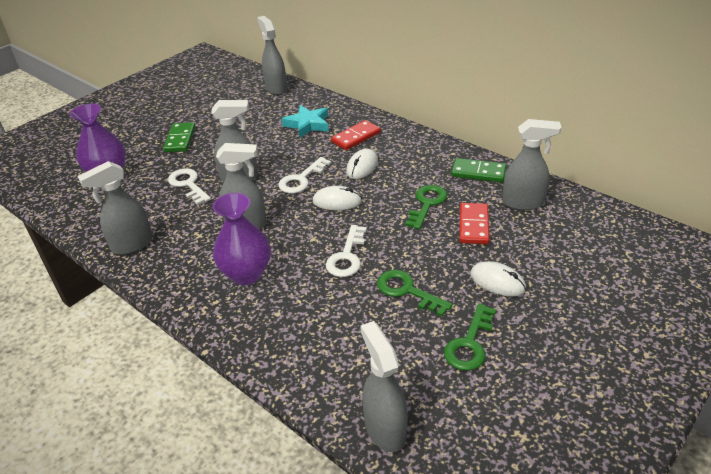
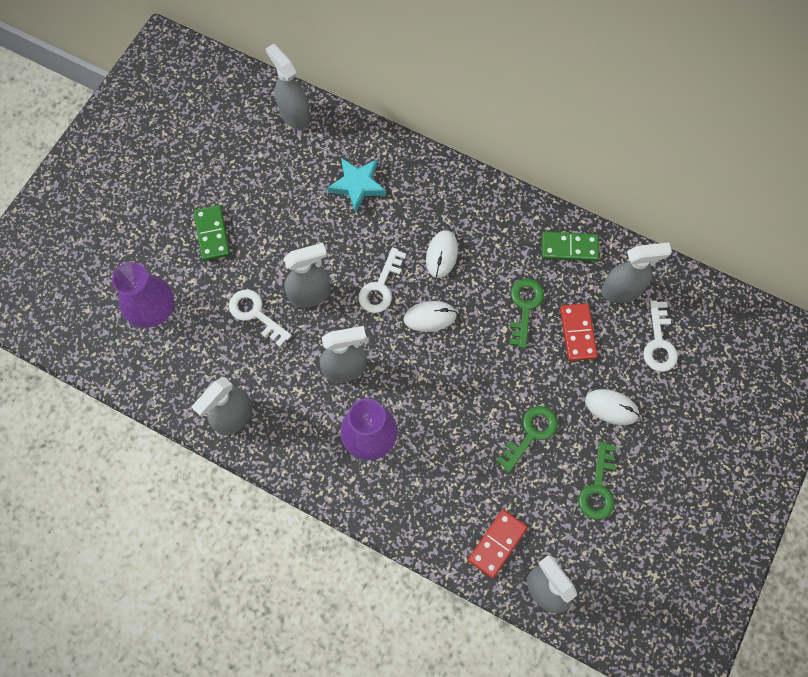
camera: 15 degrees left, 30 degrees up
white key [326,225,367,277] -> white key moved to [643,301,678,372]
red domino [331,120,381,150] -> red domino moved to [468,509,528,579]
green key [377,270,453,317] -> green key turned 105 degrees clockwise [496,406,558,473]

